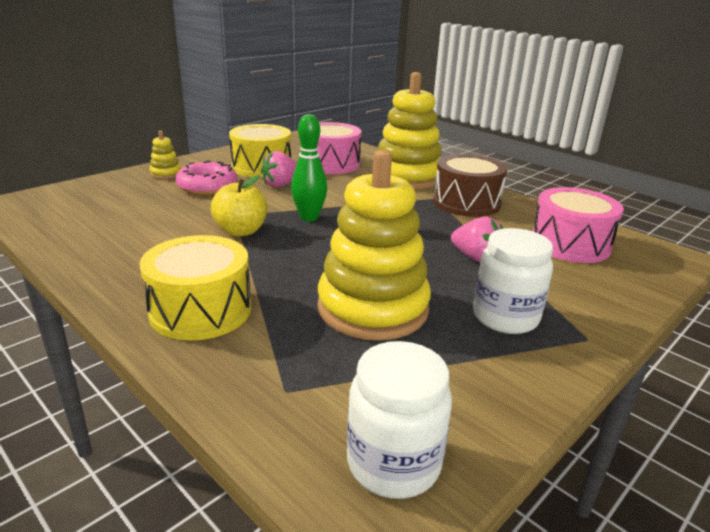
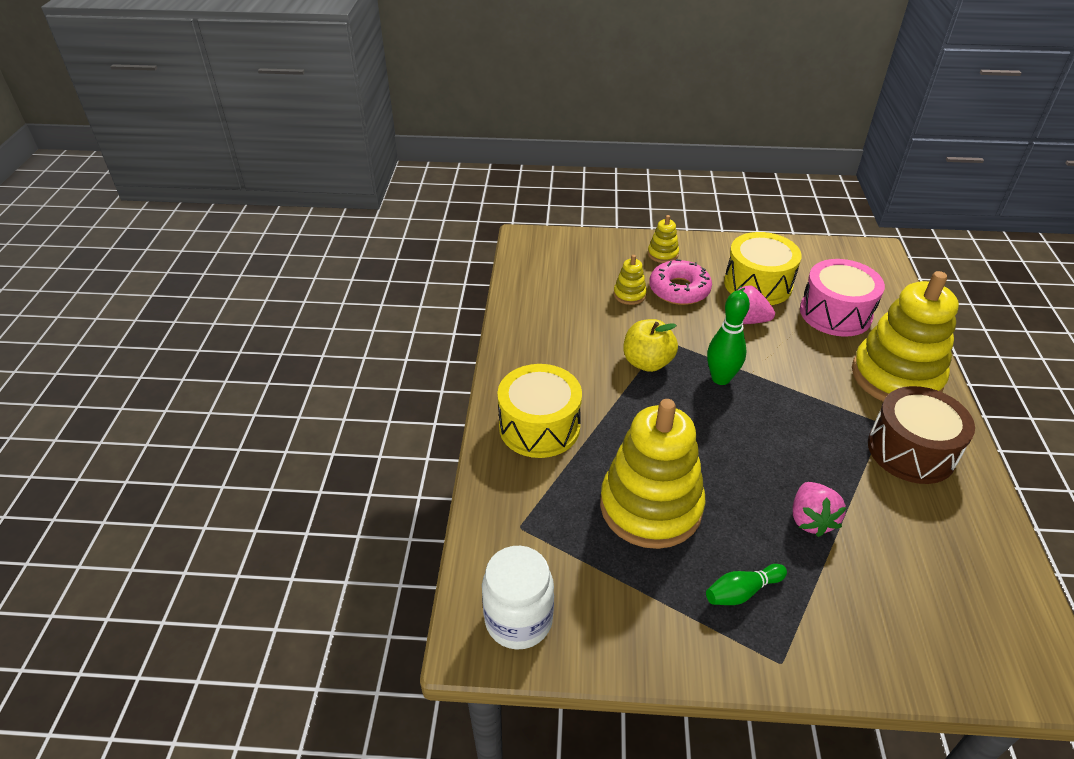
camera: 50 degrees right, 15 degrees up
white jar [473,228,553,334] -> green bowling pin [706,564,787,605]
pink drum [532,187,624,263] -> none
none -> yellow stacking toy [613,255,647,305]

